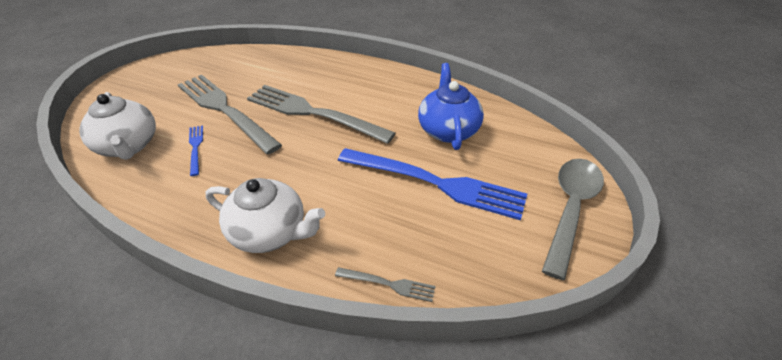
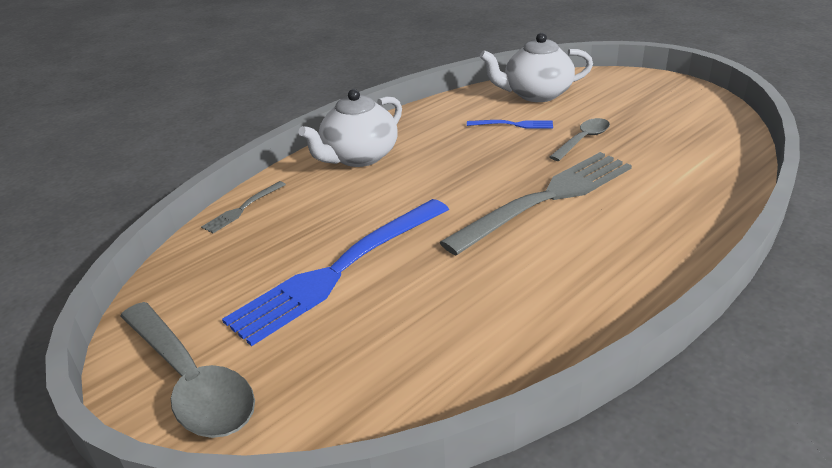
camera: 115 degrees right, 10 degrees down
grey fork [178,75,282,154] -> grey spoon [550,118,610,161]
blue teapot [418,63,484,150] -> none

